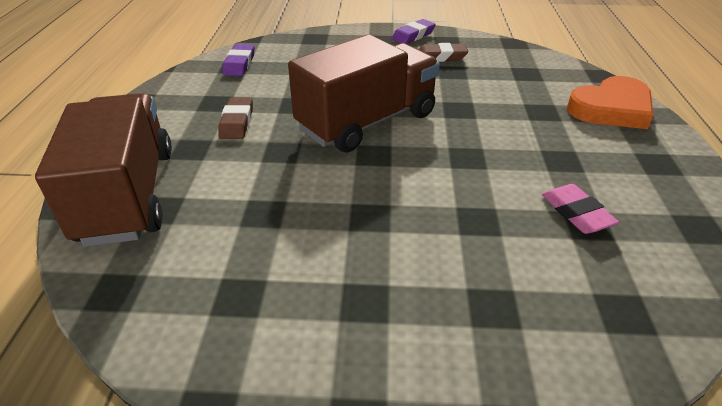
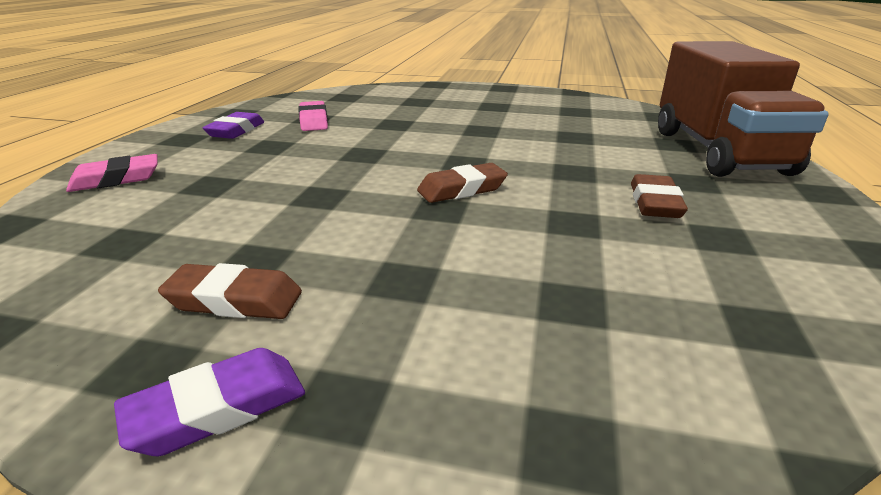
camera: 170 degrees left, 10 degrees down
purple eraser [223,44,254,76] -> purple eraser moved to [203,112,264,139]
brown truck [288,35,440,153] -> brown eraser [417,163,508,203]
orange heart [567,76,653,129] -> pink eraser [66,154,158,192]

